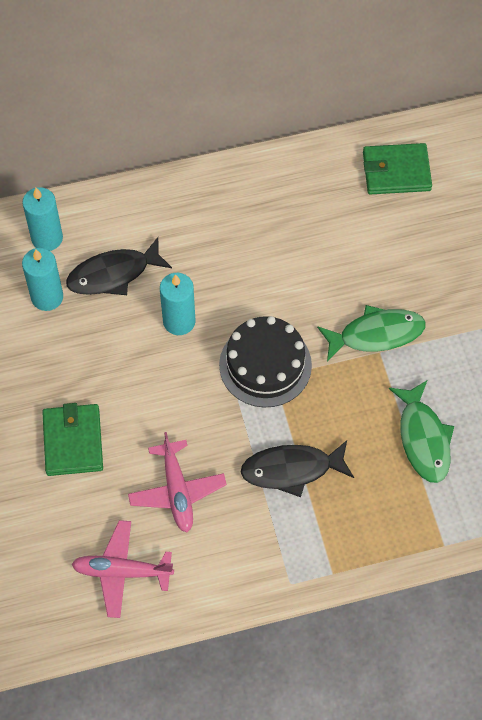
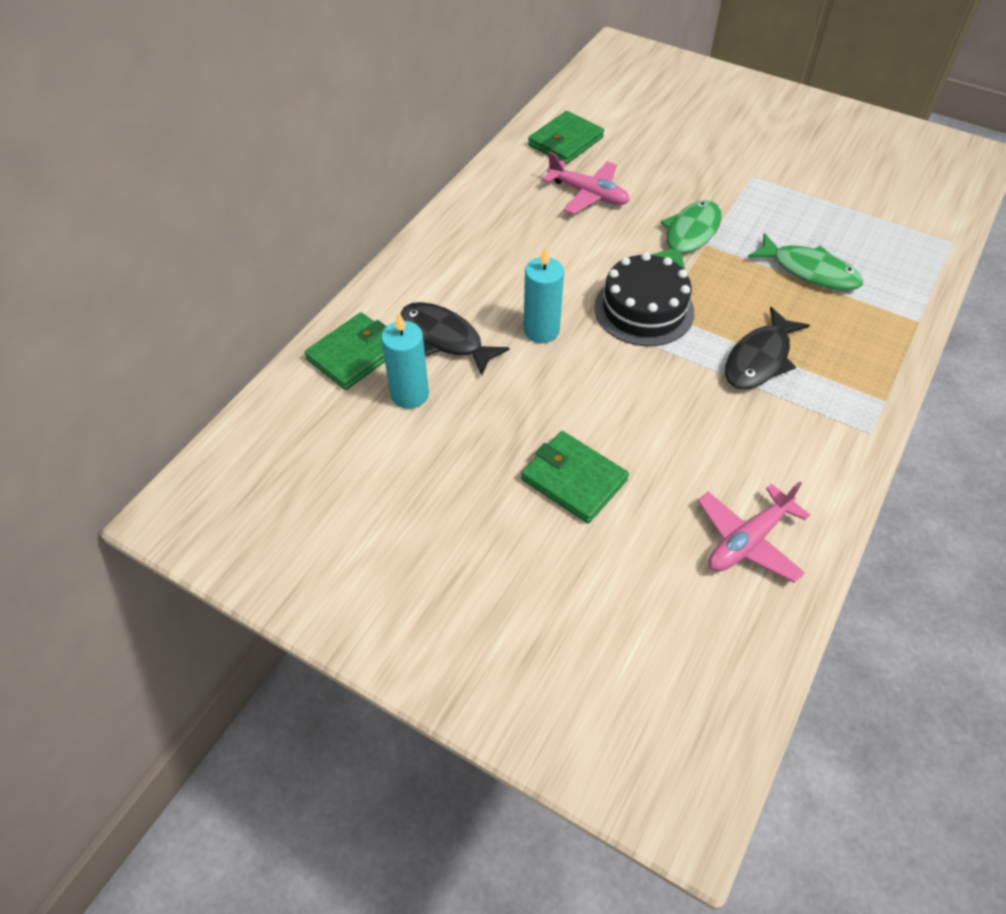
camera: 45 degrees left, 10 degrees down
turquoise candle [22,187,63,251] -> green wallet [304,312,387,390]
black fish [66,237,172,295] -> black fish turned 105 degrees clockwise [401,302,510,375]
pink plane [128,432,227,532] -> pink plane moved to [542,152,630,214]

